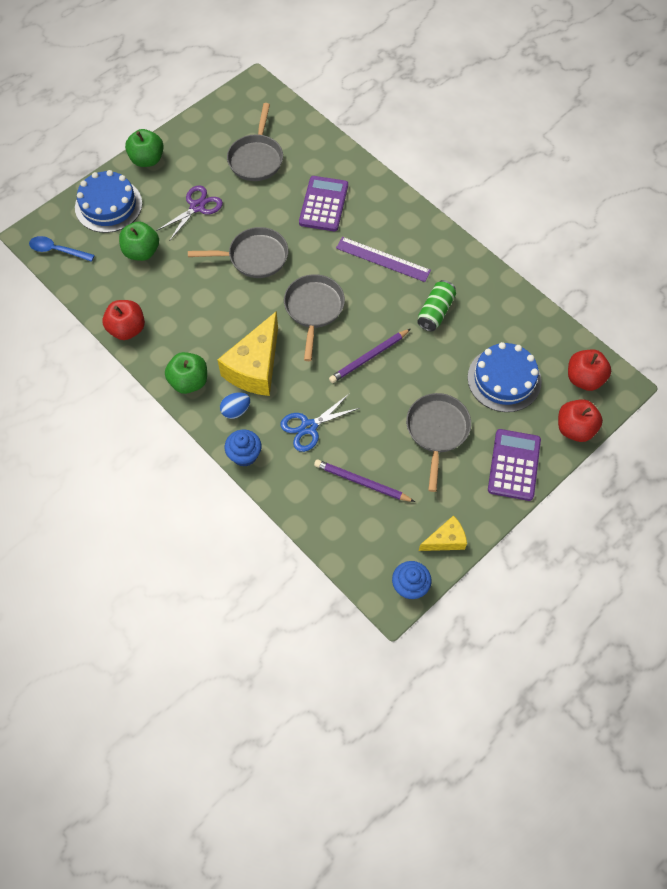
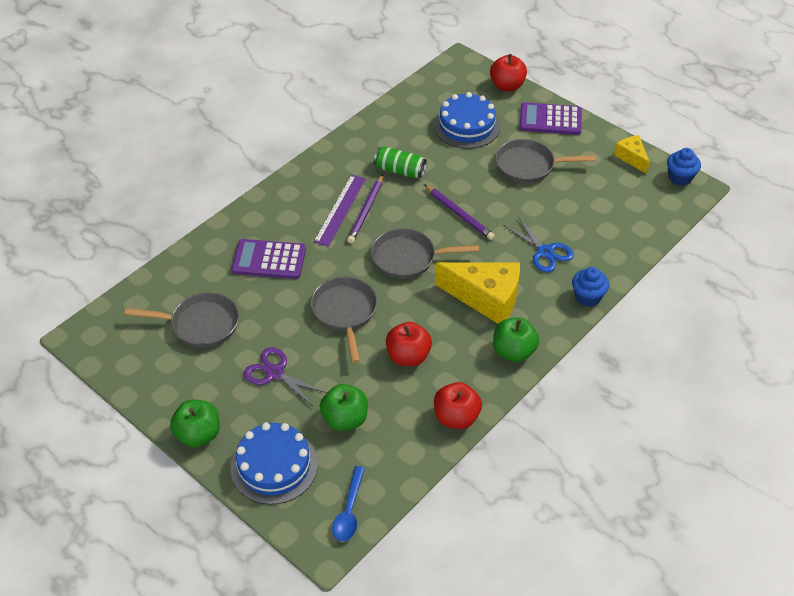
camera: 95 degrees left, 15 degrees down
blue egg [220,393,250,419] -> none
purple pencil [314,460,415,502] -> purple pencil moved to [347,174,383,243]
red apple [568,349,611,391] -> red apple moved to [386,322,432,366]

